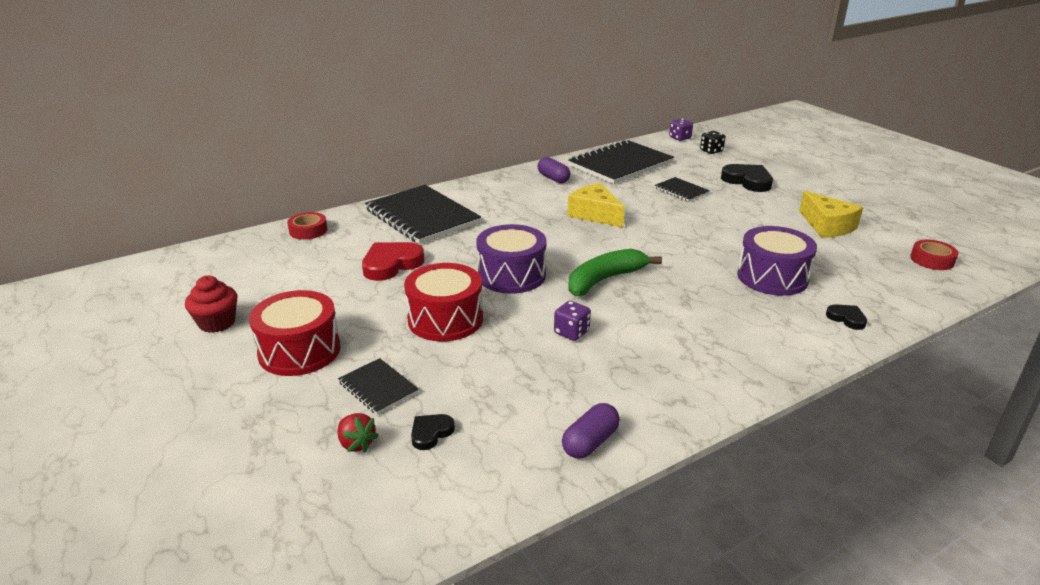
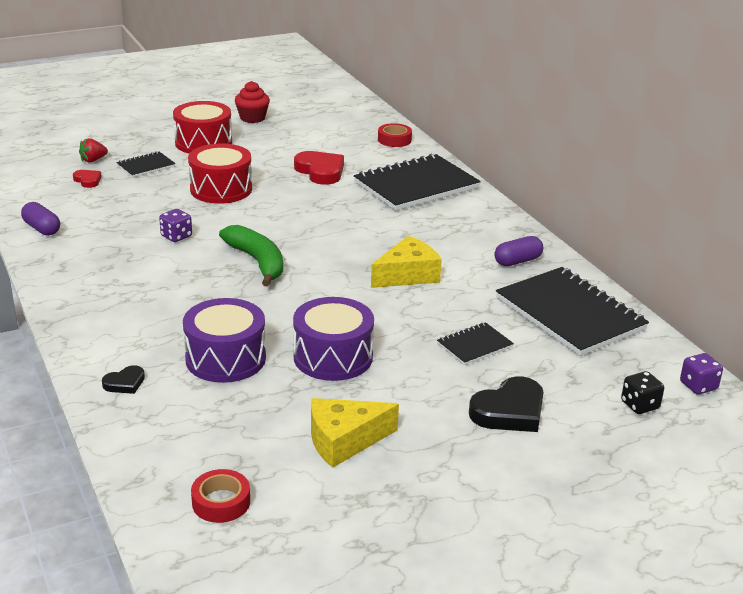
camera: 95 degrees right, 0 degrees up
black heart [411,414,455,450] -> red heart [73,170,102,188]
purple drum [476,224,547,294] -> purple drum moved to [293,297,374,381]

